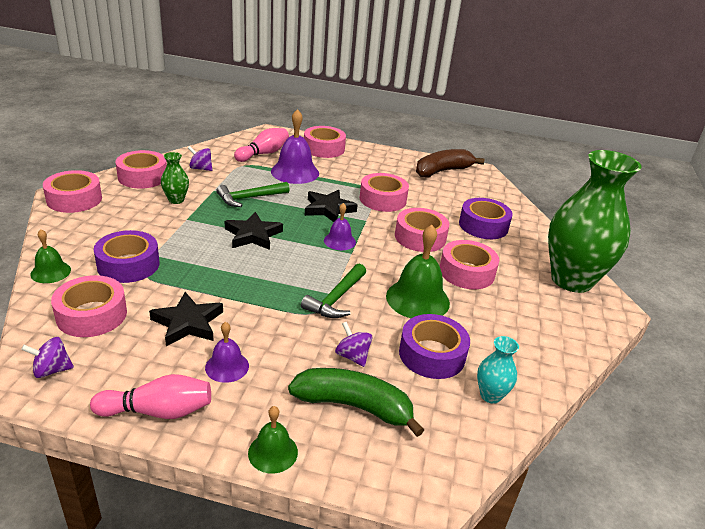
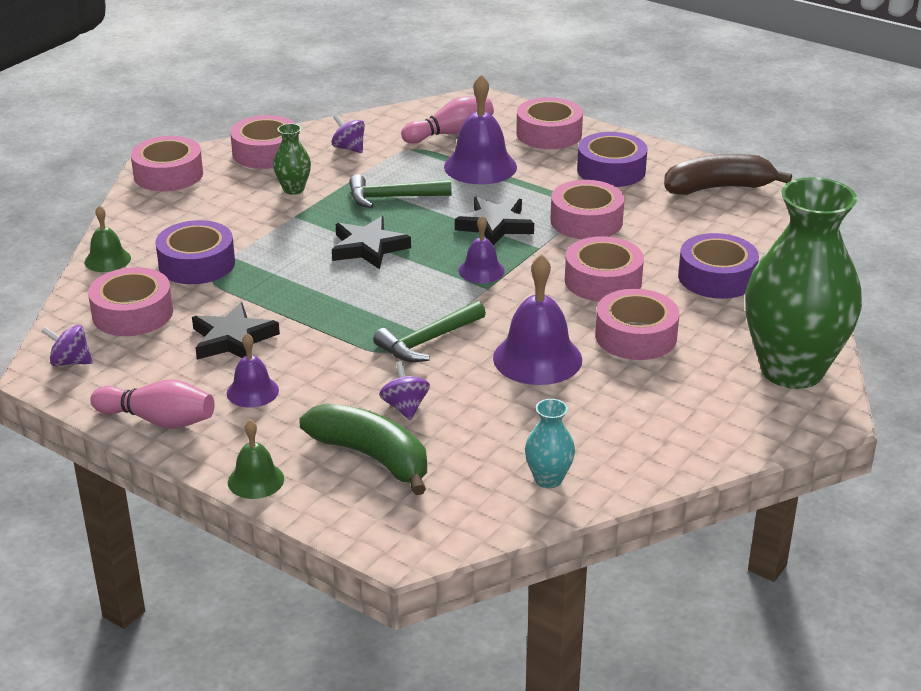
camera: 25 degrees right, 0 degrees up
green bell [386,225,450,318] -> purple bell [493,254,582,385]
purple tape [399,314,470,379] -> purple tape moved to [577,132,648,187]

